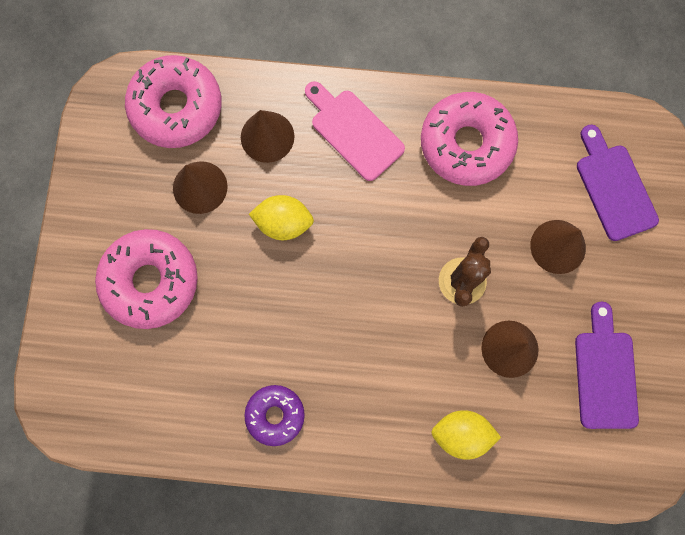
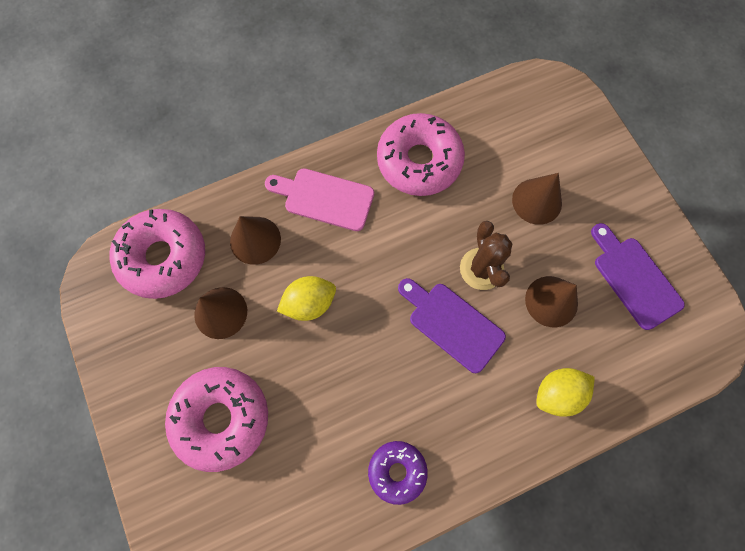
camera: 30 degrees left, 5 degrees down
purple cutting board [577,124,659,241] -> purple cutting board moved to [398,278,506,373]

